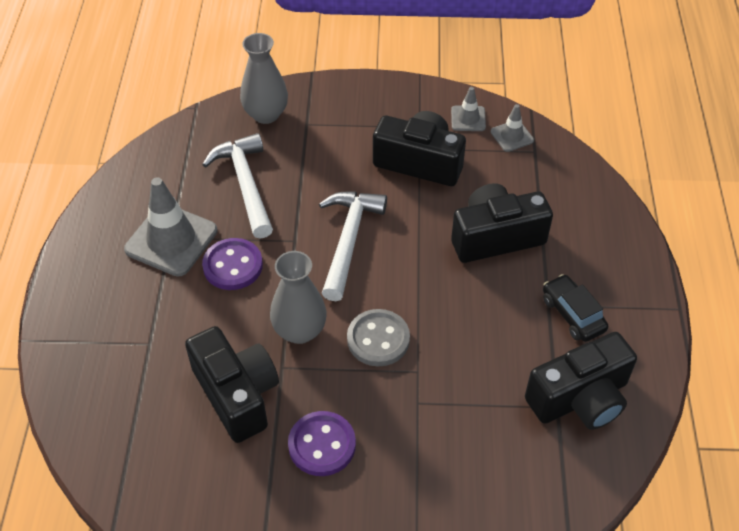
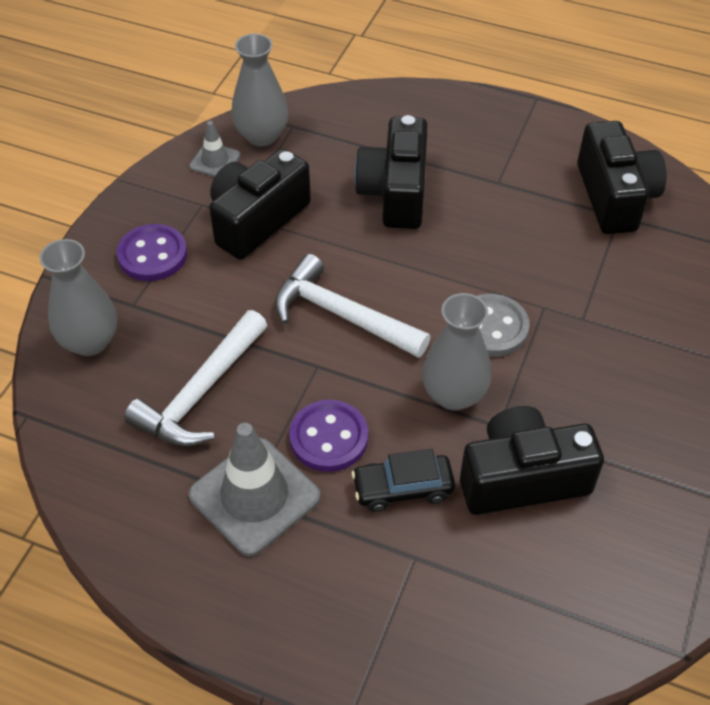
camera: 70 degrees left, 0 degrees up
white hammer [202,133,273,239] -> white hammer turned 60 degrees counterclockwise [124,310,267,446]
purple button [288,411,356,476] -> purple button moved to [116,224,187,281]
grey traffic cone [491,104,534,152] -> grey vase [231,34,288,146]
black car [543,274,608,342] -> black car moved to [351,449,455,512]

